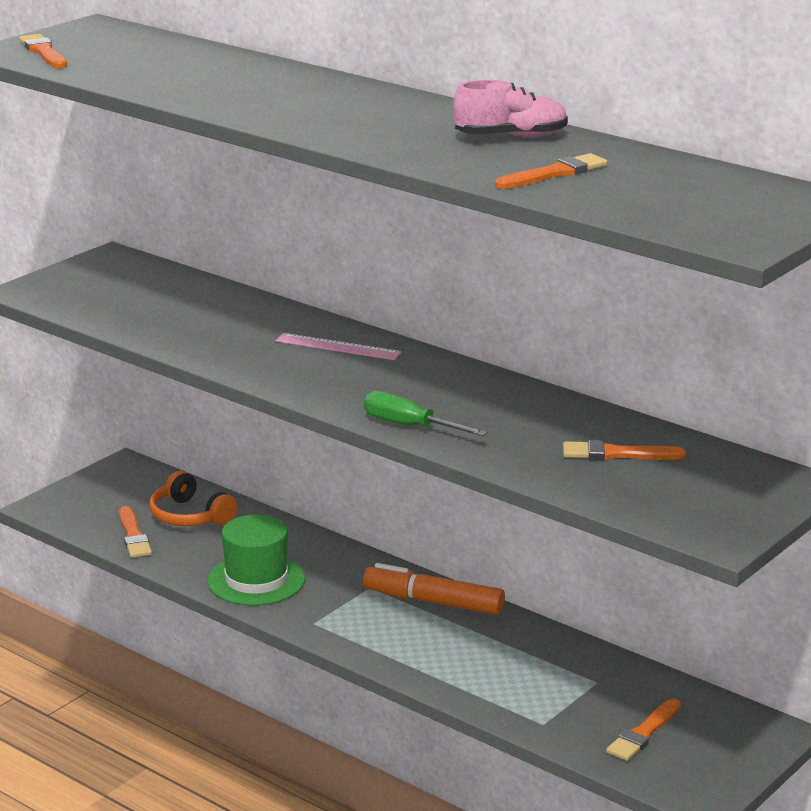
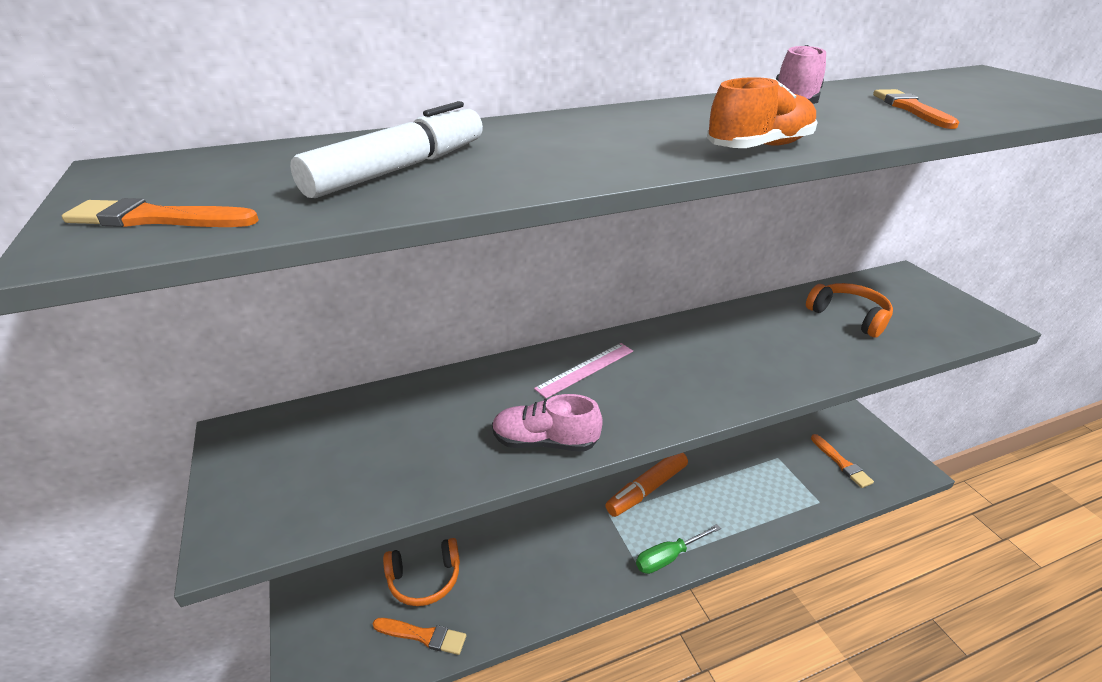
camera: 60 degrees left, 10 degrees up
green hat [208,514,305,605] -> none
green screwdriver [364,391,488,436] -> green screwdriver moved to [636,524,721,574]
orange brush [563,440,686,460] -> orange headphones [806,283,893,338]
none -> white marker [290,101,483,198]
none -> pink shoe [492,394,603,451]
none -> orange shoe [707,77,818,148]

